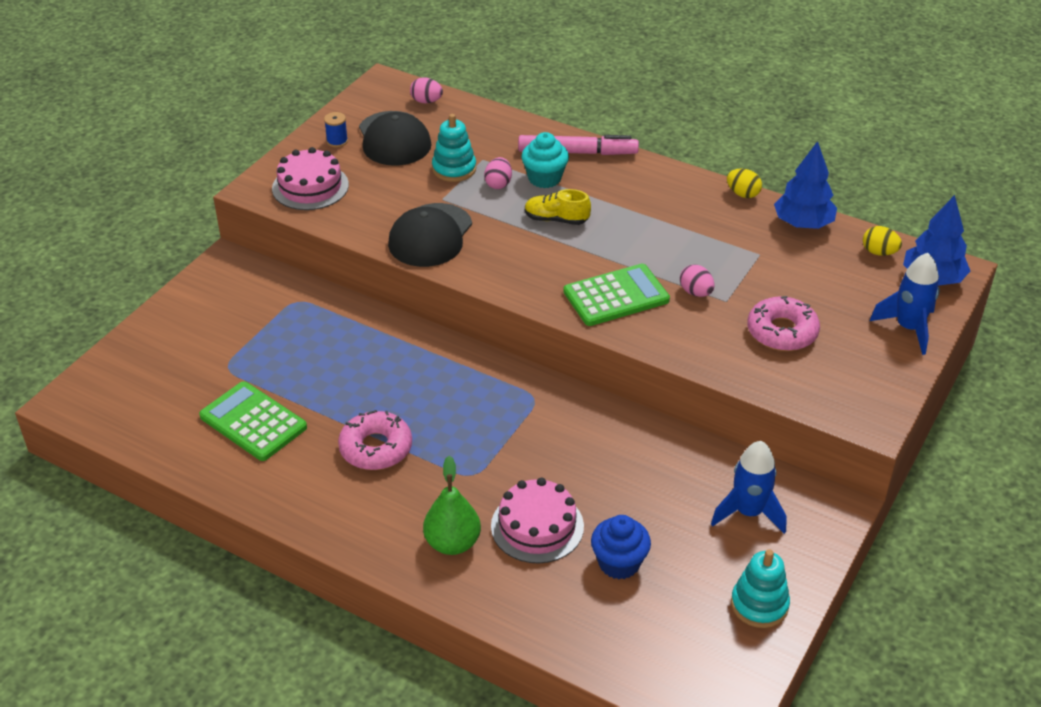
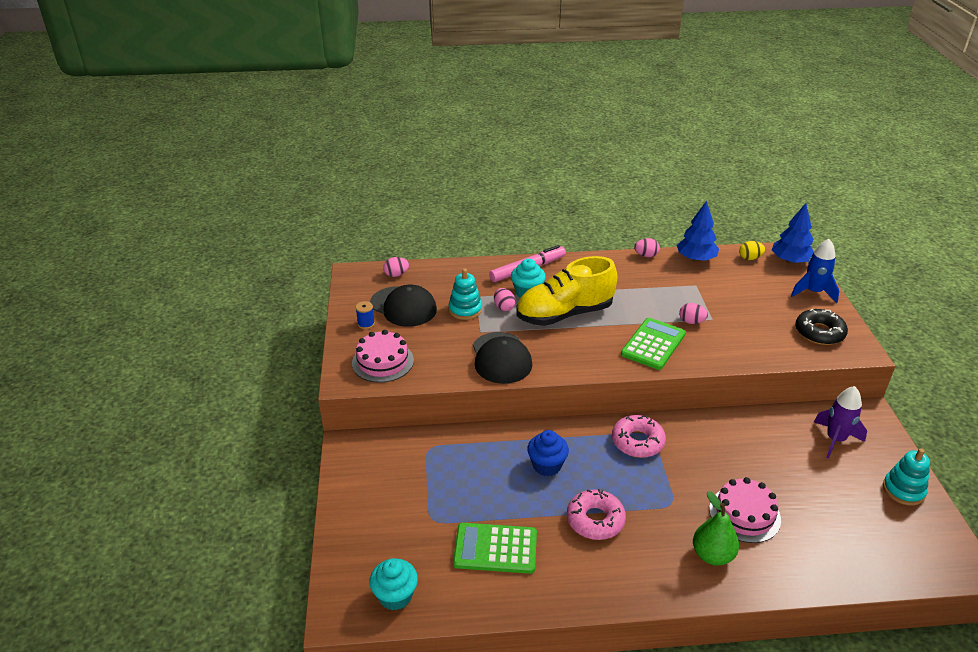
camera: 35 degrees left, 5 degrees down
yellow shoe [525,189,591,225] -> yellow shoe [516,256,617,326], size x2.15
blue cupcake [591,515,651,579] -> blue cupcake moved to [527,430,569,476]
blue rocket [711,441,787,534] -> purple rocket [814,386,867,459]
yellow egg [727,169,762,198] -> pink egg [634,238,660,257]
pink donut [747,296,820,351] -> pink donut moved to [612,415,666,458]
none -> turquoise cupcake [369,558,418,610]
none -> black donut [795,309,848,345]

